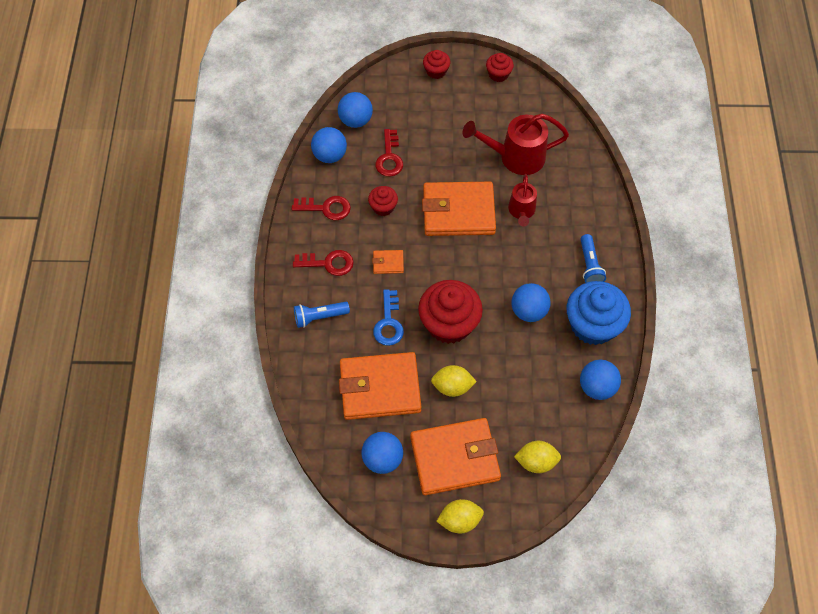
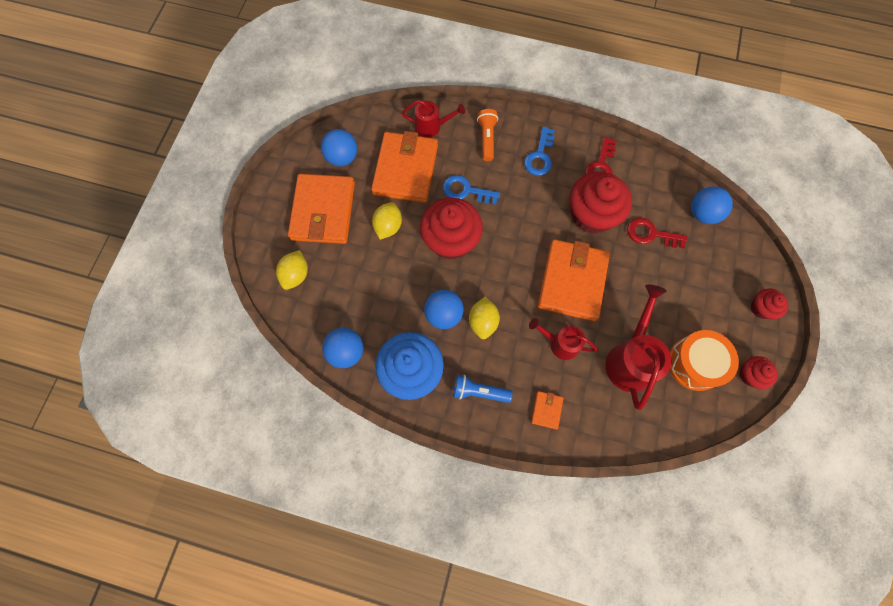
camera: 105 degrees right, 10 degrees up
red key [293,250,354,276] -> blue key [524,126,555,176]
blue flashlight [294,302,350,328] -> orange flashlight [477,109,498,161]
blue ball [311,127,347,163] -> none
red cupcake [368,186,398,216] -> red cupcake [570,172,632,234], size x2.00
orange wallet [372,250,404,274] -> orange wallet moved to [531,391,564,430]
yellow lemon [436,499,484,533] -> yellow lemon moved to [469,297,500,339]
none -> red watering can [402,100,465,138]
none -> orange drum [670,330,739,391]

